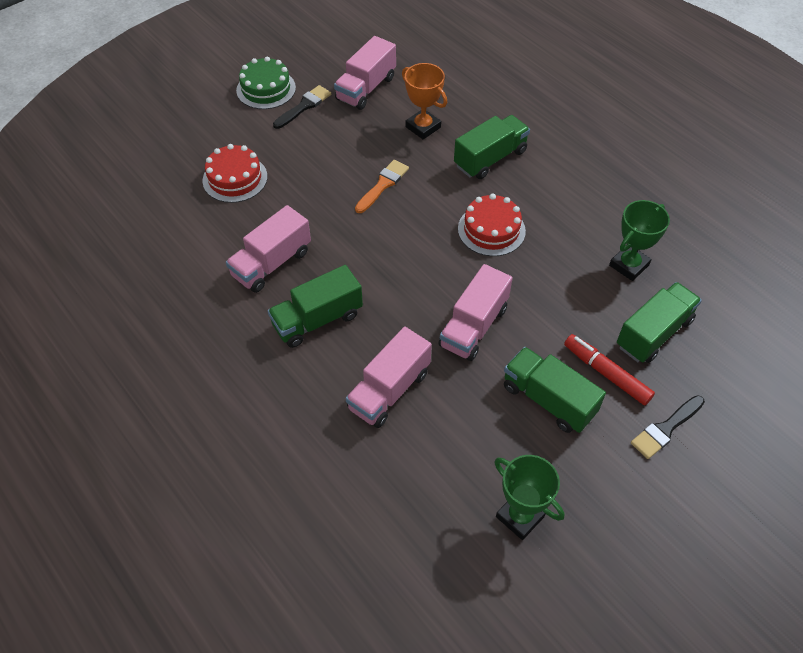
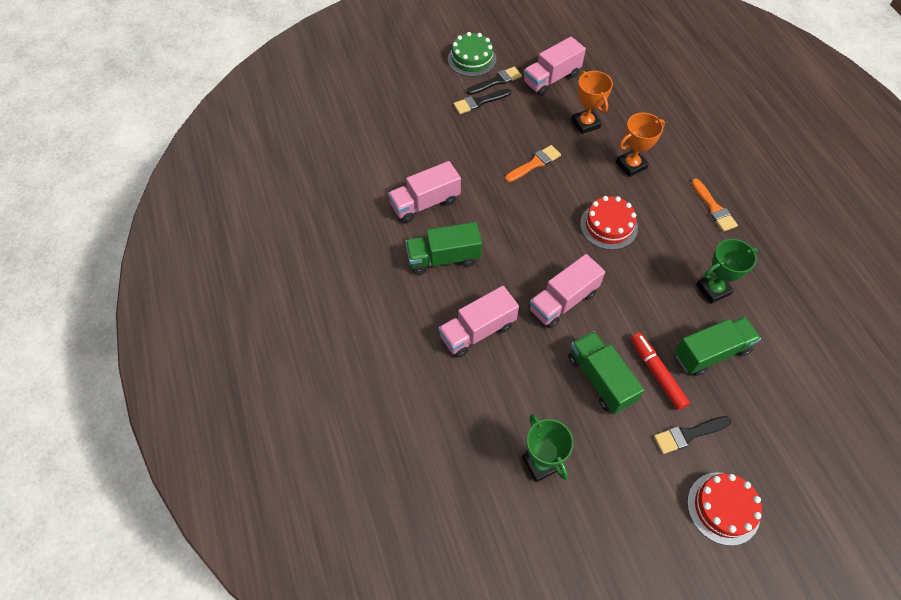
camera: 20 degrees right, 5 degrees up
red cake [202,144,267,203] -> red cake moved to [687,472,762,546]
green truck [454,115,530,179] -> orange trophy [616,113,665,177]
none -> black brush [454,89,511,114]
none -> orange brush [691,178,738,232]

